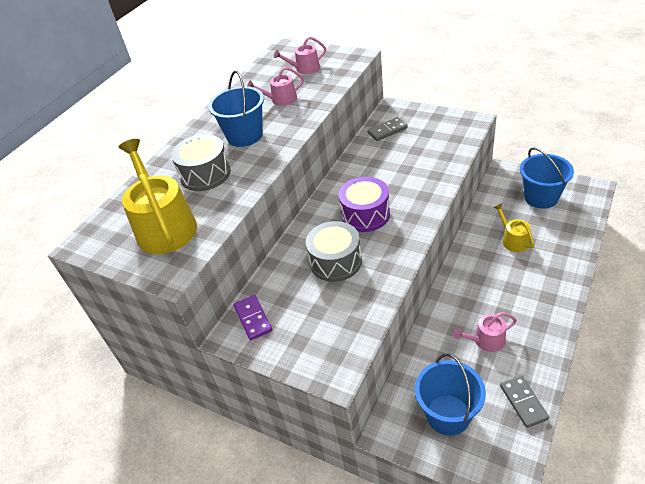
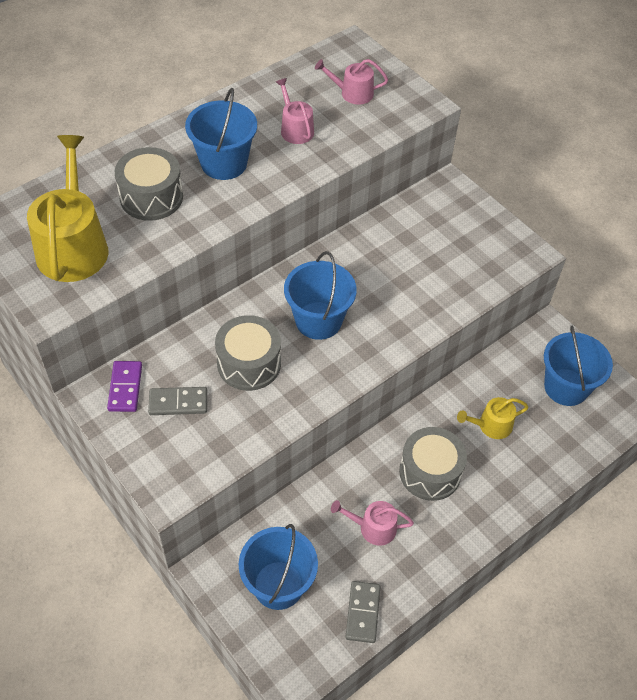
camera: 15 degrees right, 10 degrees up
pink watering can [247,67,304,106] -> pink watering can turned 60 degrees clockwise [276,78,314,144]
purple drum [339,177,390,232] -> blue bucket [284,251,357,340]
grey domino [368,117,408,141] -> grey domino moved to [148,387,207,415]
yellow watering can [494,203,534,252] -> yellow watering can turned 105 degrees counterclockwise [457,397,529,439]
none -> grey drum [399,427,467,501]

